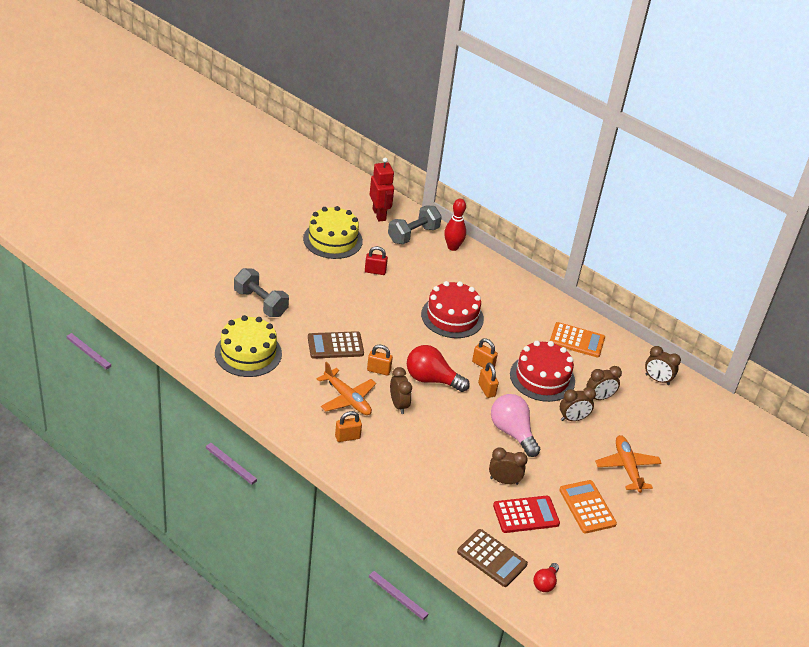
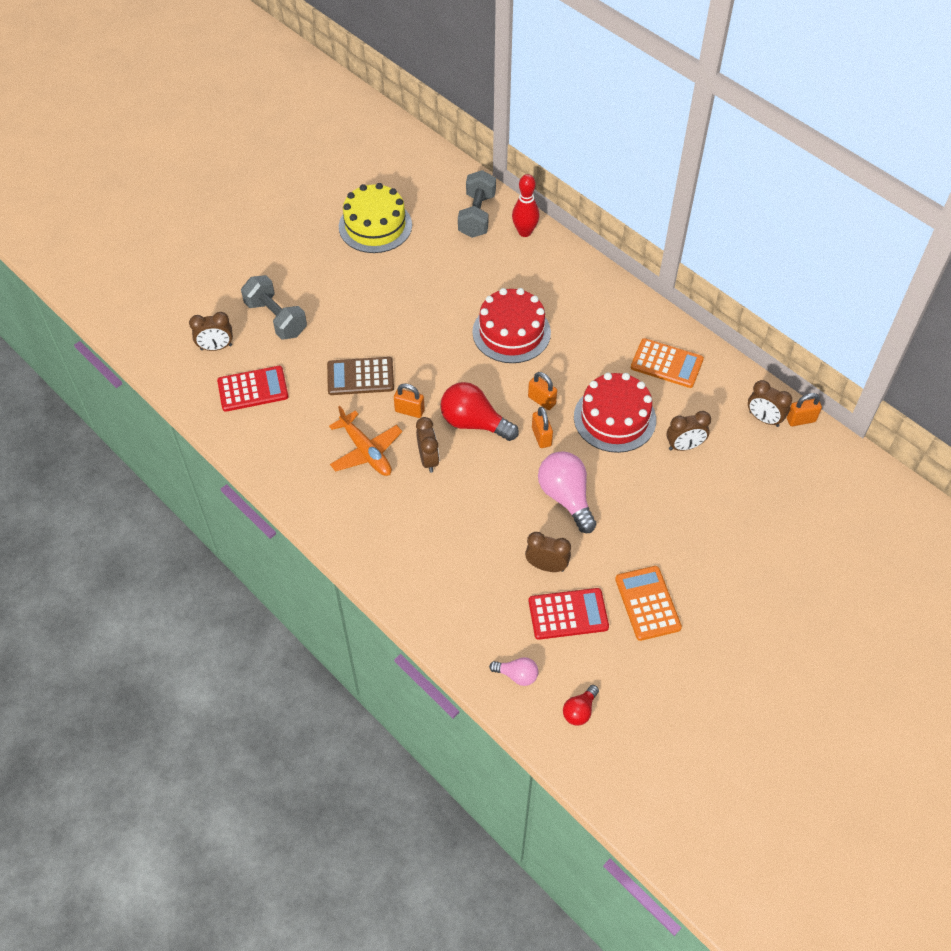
camera: 10 degrees right, 15 degrees up
yellow cake [215,315,282,377] -> red calculator [217,366,289,412]
orange padlock [335,411,362,442] -> orange padlock moved to [787,393,822,426]
red padlock [365,246,388,275] -> none
red robot [370,158,394,222] -> none
grey dumbbell [388,205,442,244] -> grey dumbbell turned 45 degrees counterclockwise [458,170,496,238]
brown calculator [457,529,528,587] -> pink light bulb [489,657,538,686]
brown clock [560,387,596,421] -> brown clock moved to [189,312,233,351]
orange plane [595,435,662,493] -> none

